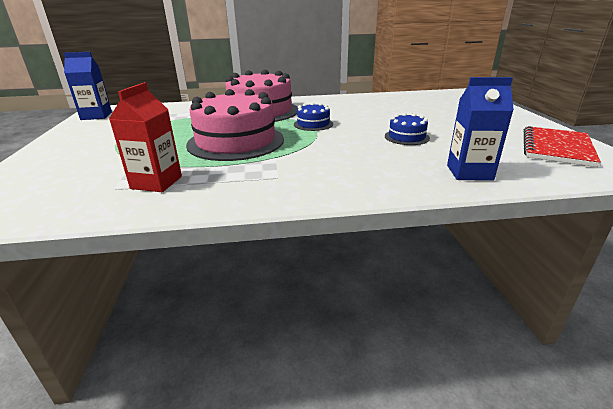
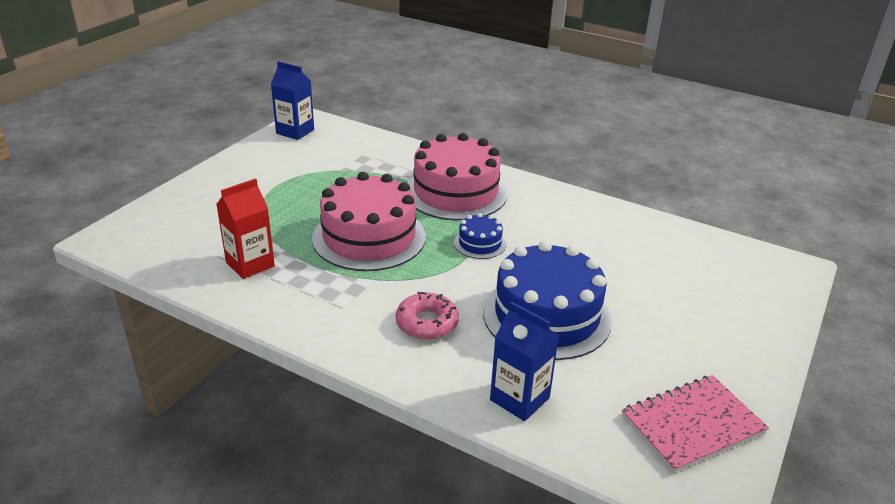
camera: 35 degrees right, 5 degrees up
blue cake [385,113,430,145] -> blue cake [483,241,612,360], size x2.17
red notebook [524,126,601,167] -> pink notebook [622,375,769,473]
none -> pink donut [396,292,459,340]

